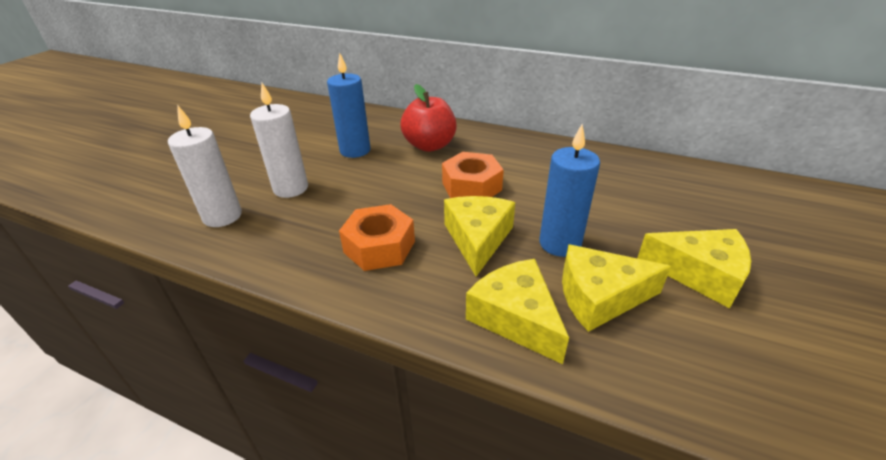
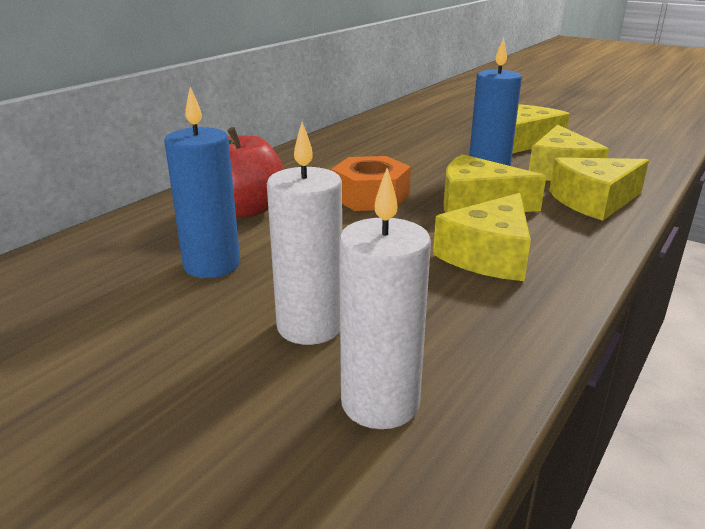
camera: 80 degrees left, 10 degrees down
orange nut [339,204,415,271] -> yellow cheese [433,193,531,281]

